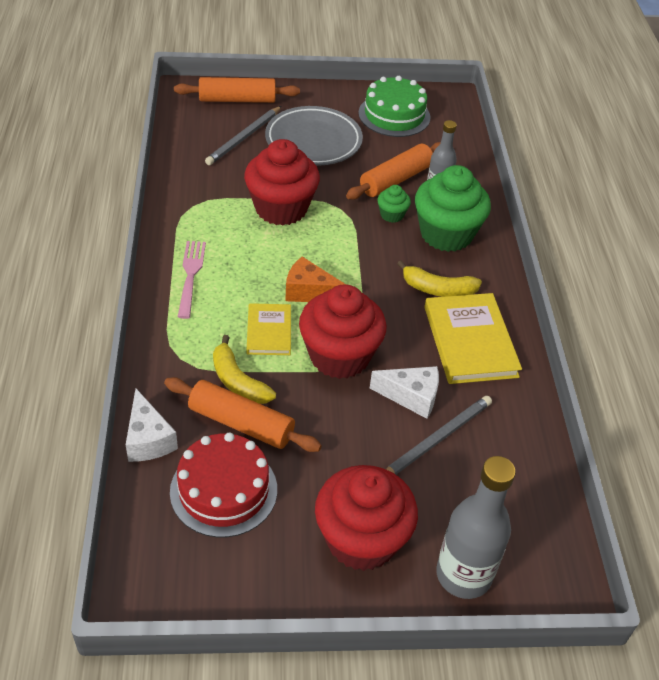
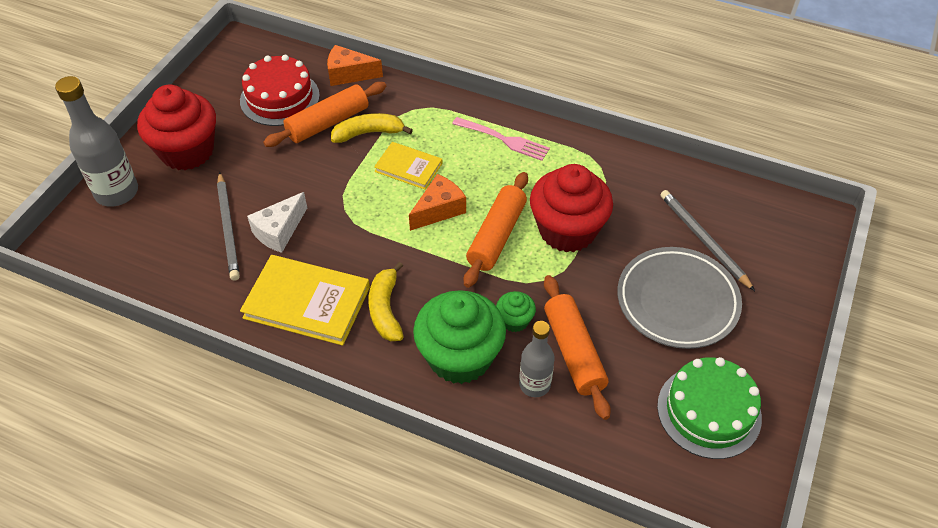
camera: 120 degrees right, 5 degrees up
white cheese [126,389,178,462] -> orange cheese [327,45,383,86]
orange rolling pin [174,77,300,103] -> orange rolling pin moved to [464,172,528,288]
red cupcake [299,284,386,379] -> none
yellow banana [397,261,482,297] -> yellow banana turned 45 degrees counterclockwise [368,262,404,341]

